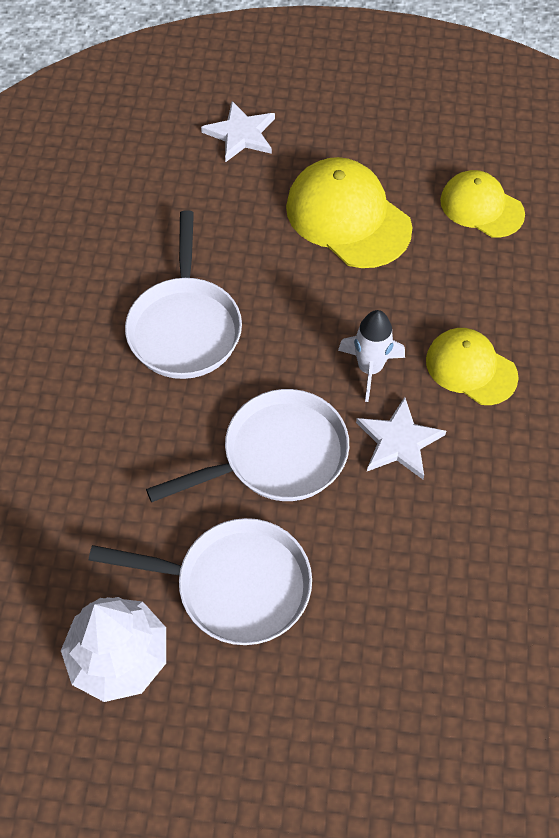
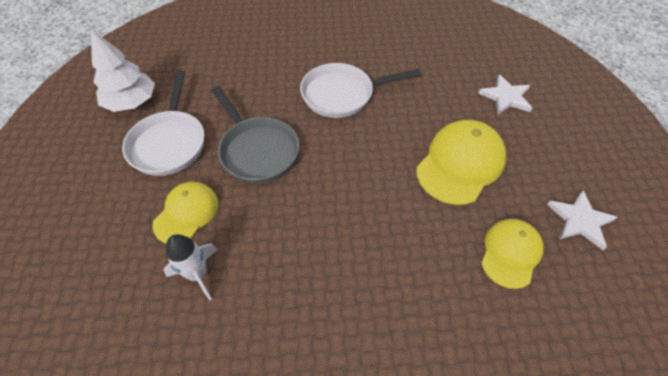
camera: 80 degrees right, 5 degrees down
white pan [146,389,349,502] -> grey pan [211,86,299,183]
white rocket [338,310,405,402] -> white rocket moved to [164,234,218,301]
white star [356,397,446,479] -> white star moved to [547,190,618,250]
yellow cap [426,328,519,405] -> yellow cap moved to [152,182,218,243]

